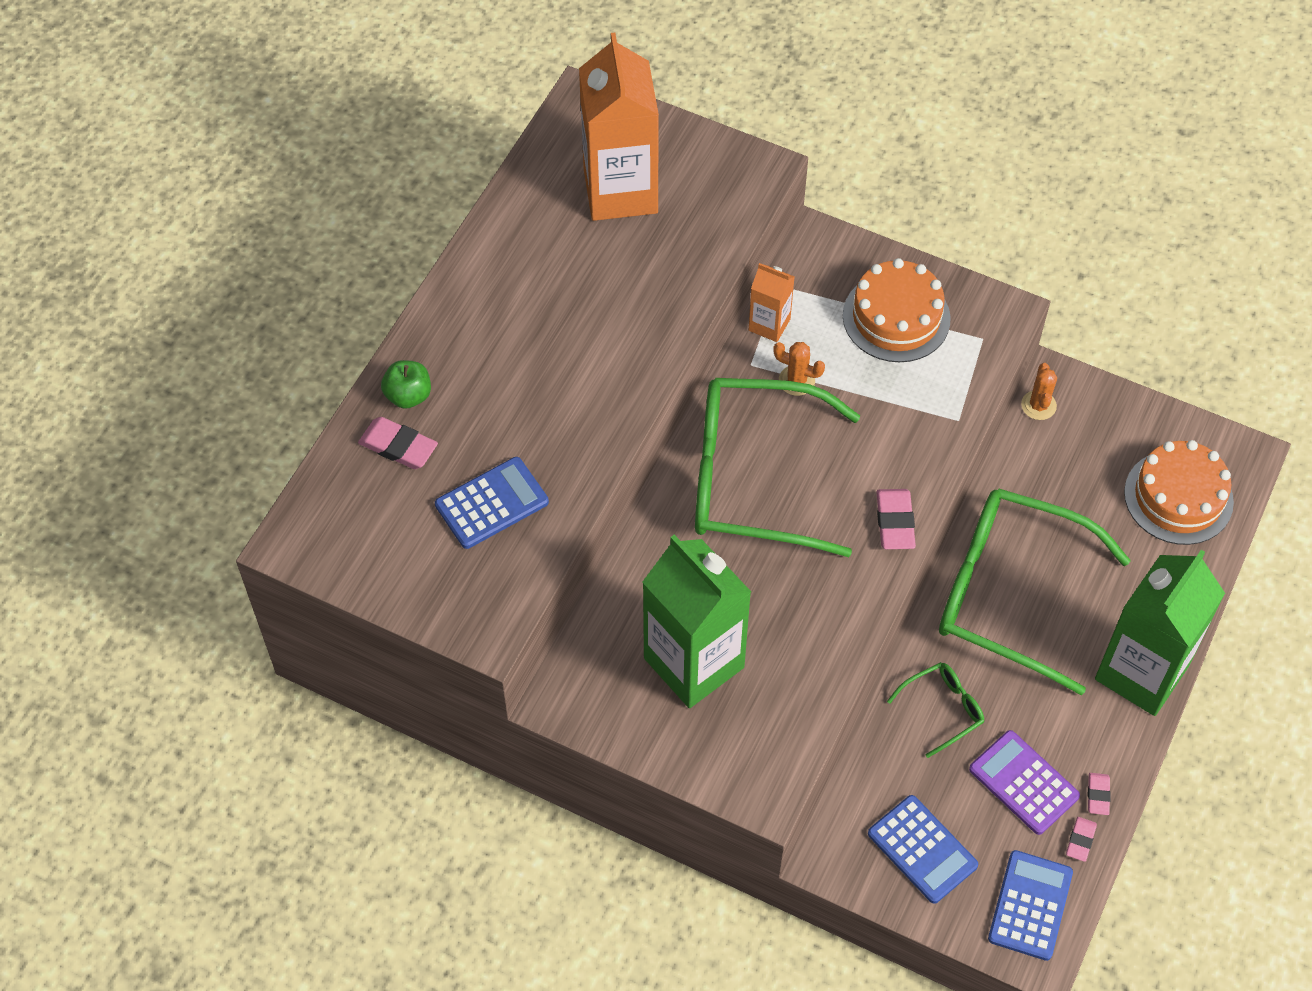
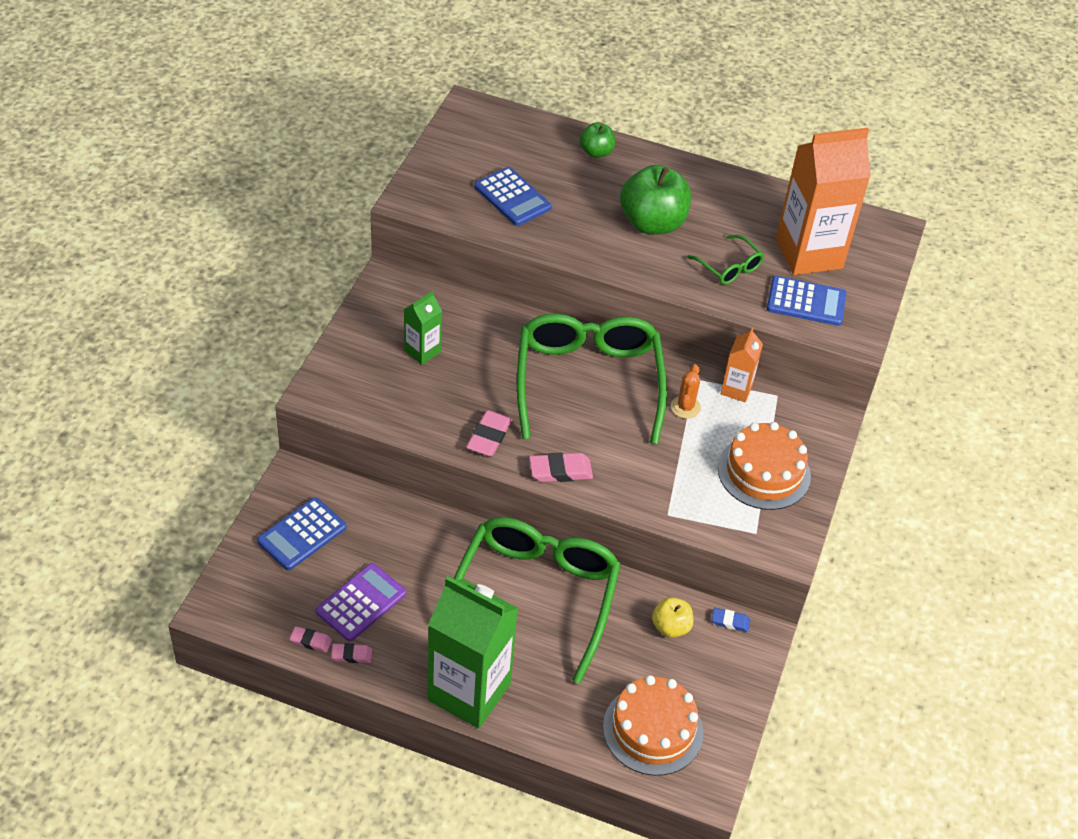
camera: 80 degrees right, 10 degrees down
pink eraser [358,417,438,469] -> pink eraser moved to [466,410,512,456]
green carton [642,535,751,708] -> green carton [404,291,442,365], size x0.48
green glasses [887,662,984,758] -> green glasses moved to [687,235,764,285]
blue calculator [988,850,1073,961] -> blue calculator moved to [767,276,847,326]
orange cactus [1021,363,1057,420] -> blue eraser [712,608,750,632]
none -> green apple [620,165,691,235]
none -> yellow apple [652,597,693,638]

